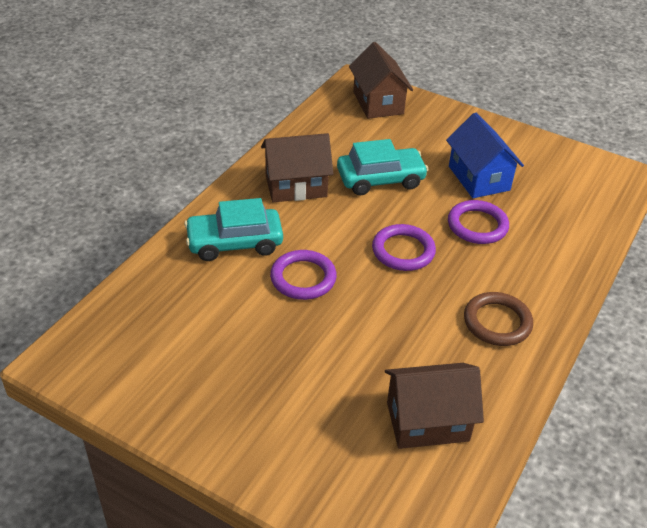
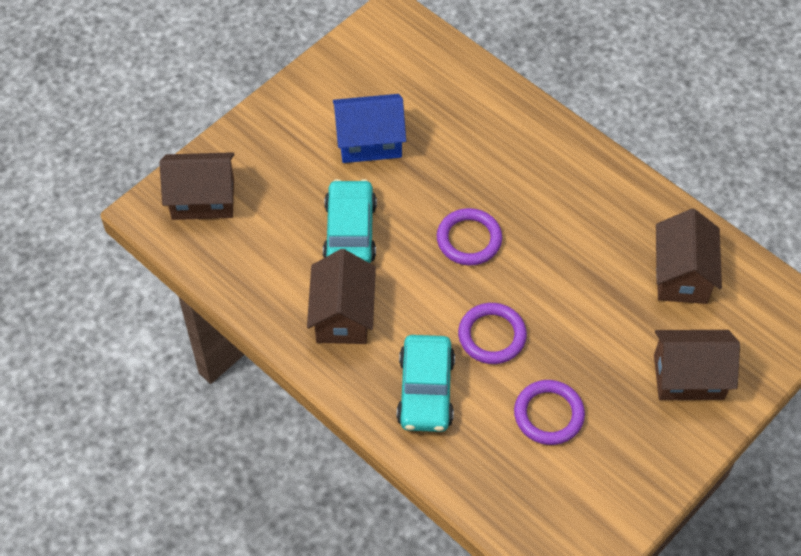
camera: 75 degrees left, 15 degrees up
purple ring [448,200,509,244] -> purple ring moved to [514,380,585,445]
brown ring [464,292,533,346] -> none
none -> brown house [654,330,740,400]

